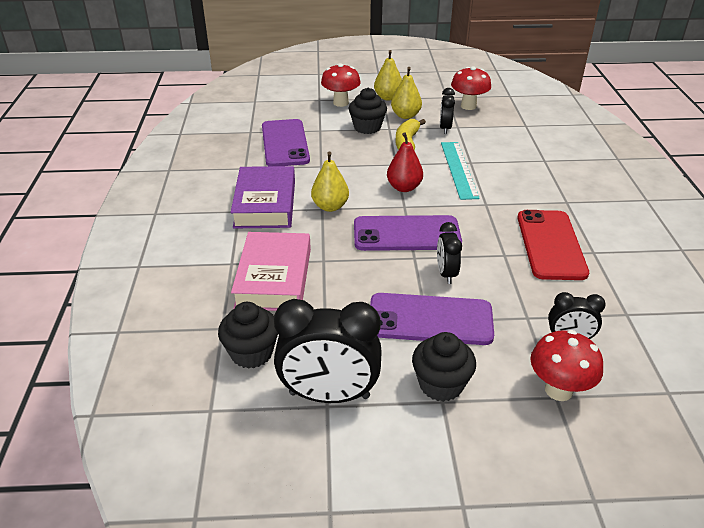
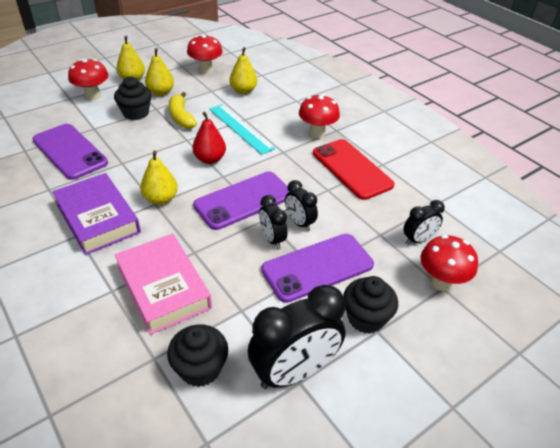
camera: 35 degrees left, 5 degrees up
black clock [440,88,455,134] -> black clock moved to [259,195,287,249]
none -> yellow pear [229,47,257,94]
none -> red mushroom [299,94,340,138]

